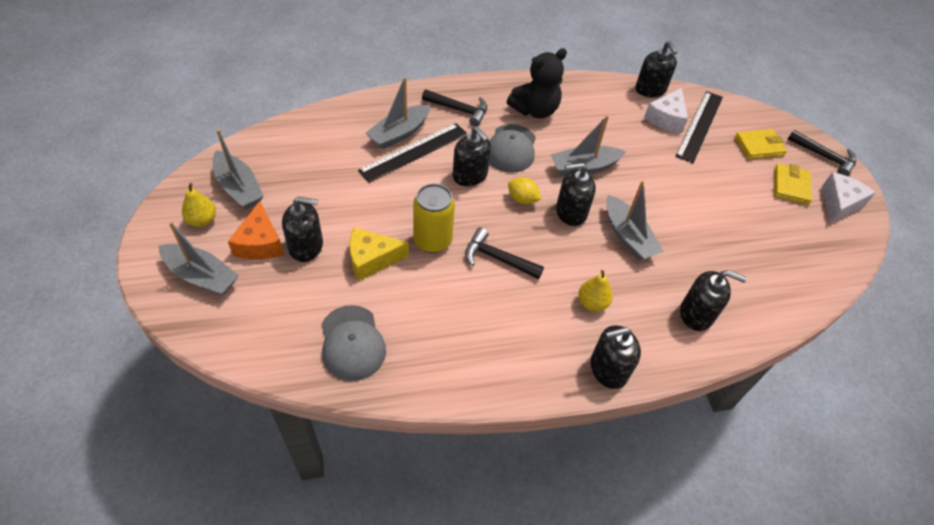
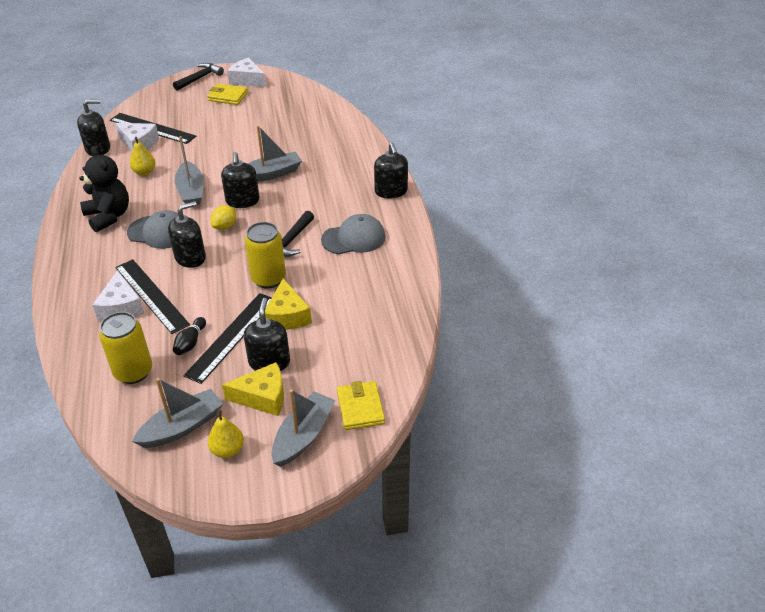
camera: 85 degrees left, 10 degrees down
orange cheese [228,201,284,260] -> yellow cheese [222,362,284,416]
grey cap [321,305,386,381] -> grey cap moved to [321,214,386,254]
grey boat [366,77,430,149] -> white cheese [92,270,144,321]
black hammer [422,89,487,127] -> none
yellow pear [579,270,613,311] -> yellow pear moved to [130,137,155,176]
black soap dispenser [680,270,747,331] -> none
yellow wallet [735,129,787,159] -> yellow wallet moved to [337,381,385,430]
none -> yellow can [99,312,152,384]
none -> black bowling pin [173,317,206,355]
none -> black ruler [183,293,272,384]

